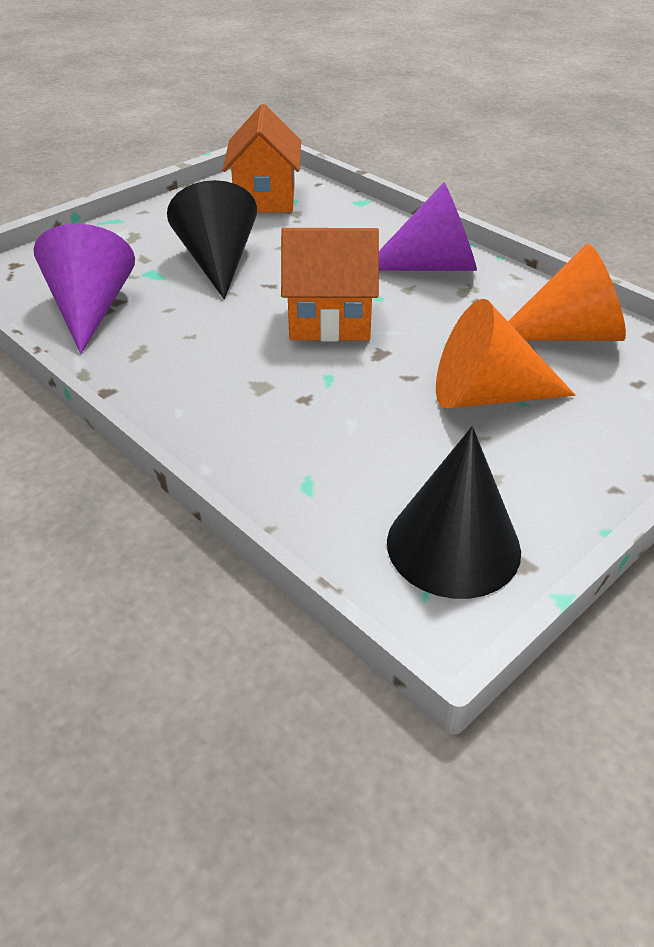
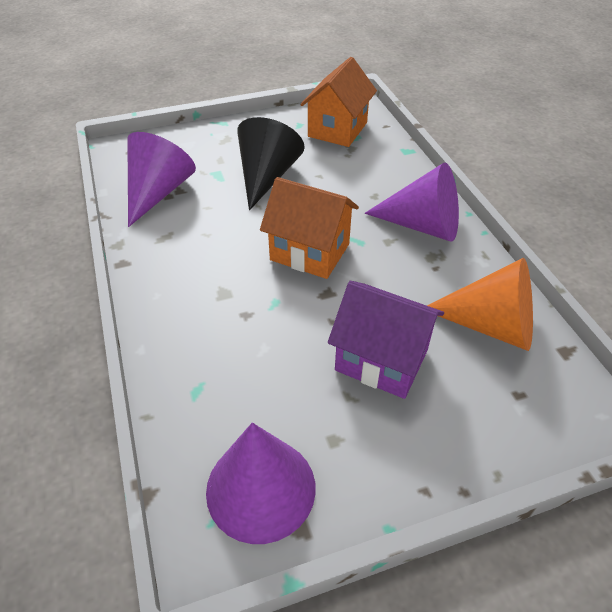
camera: 25 degrees right, 5 degrees up
black cone [387,426,521,599] -> purple cone [206,423,316,544]
orange cone [436,299,575,409] -> purple house [328,281,444,399]

